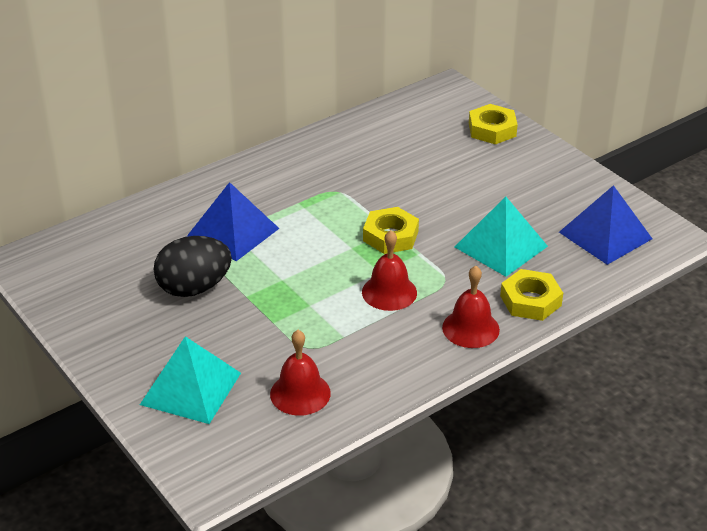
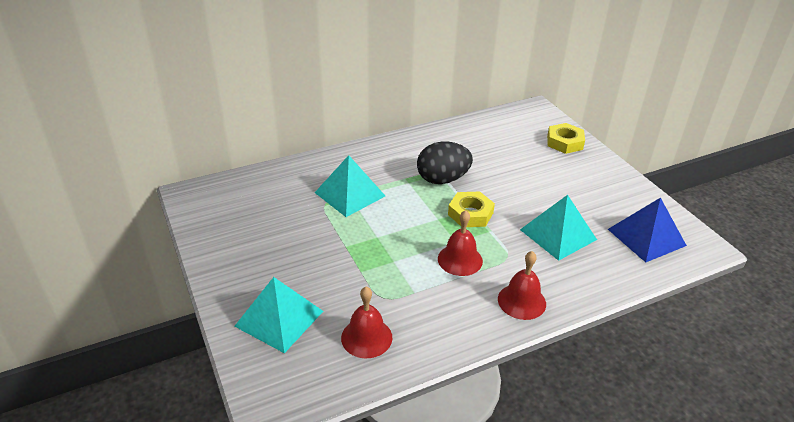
camera: 10 degrees right, 0 degrees up
black egg [153,236,232,297] -> black egg moved to [417,142,473,184]
blue pyramid [187,182,280,261] -> turquoise pyramid [315,155,385,217]
yellow nut [500,269,563,321] -> none

